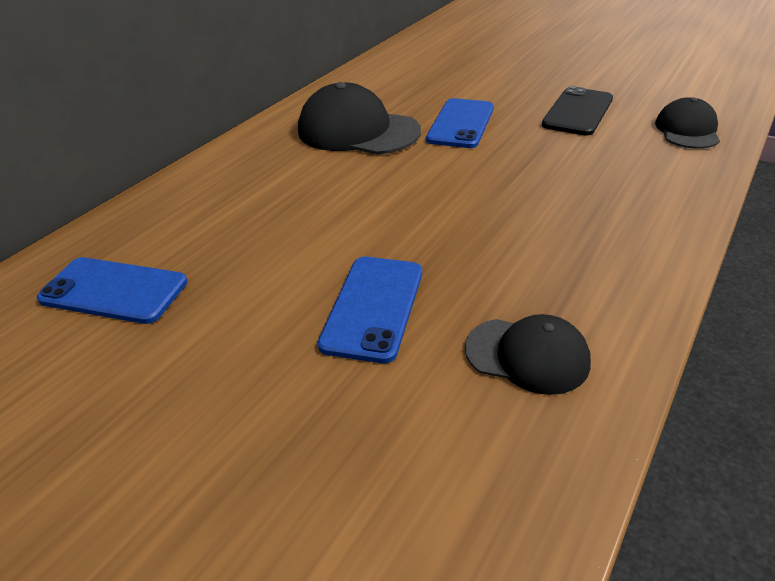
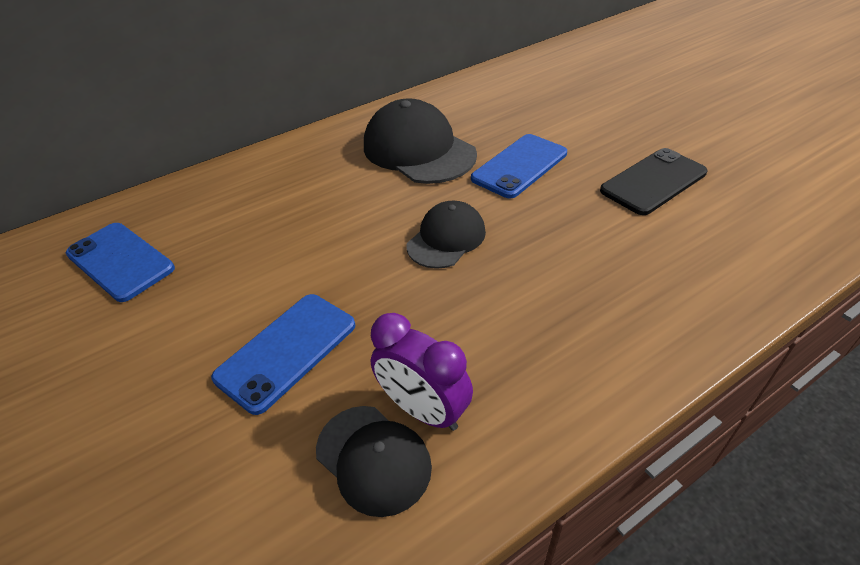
camera: 25 degrees right, 5 degrees up
black cap [655,97,720,149] -> black cap moved to [407,201,486,269]
none -> purple clock [370,313,473,431]

